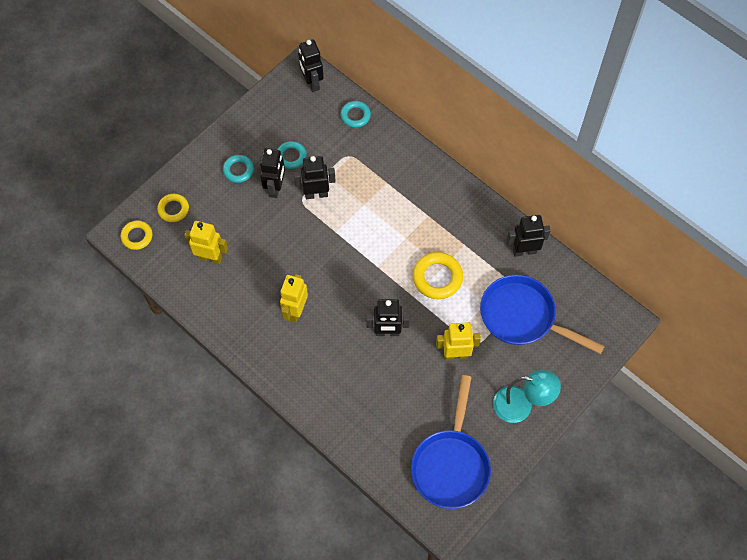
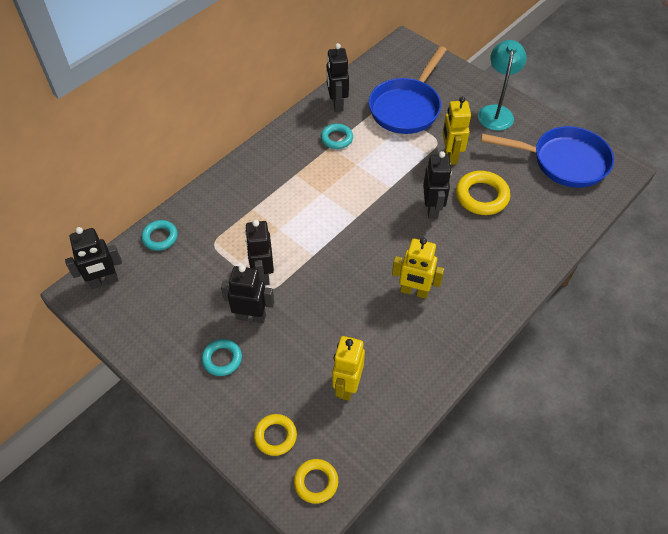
camera: 90 degrees left, 10 degrees down
turquoise ring [277,141,307,169] -> turquoise ring moved to [321,124,353,149]
yellow ring [413,252,463,299] -> yellow ring moved to [456,171,510,215]

